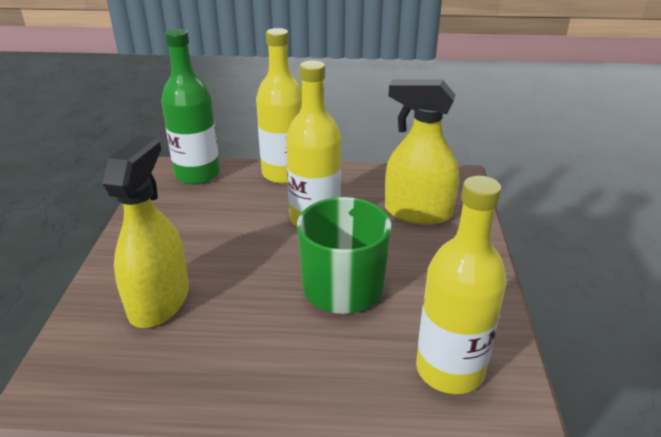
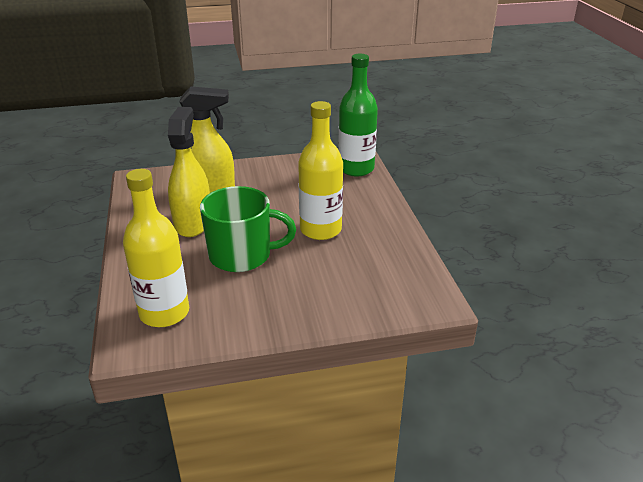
camera: 75 degrees right, 0 degrees up
yellow bottle [256,28,302,184] -> none
yellow spray bottle [385,79,459,225] -> yellow spray bottle moved to [168,107,210,237]

